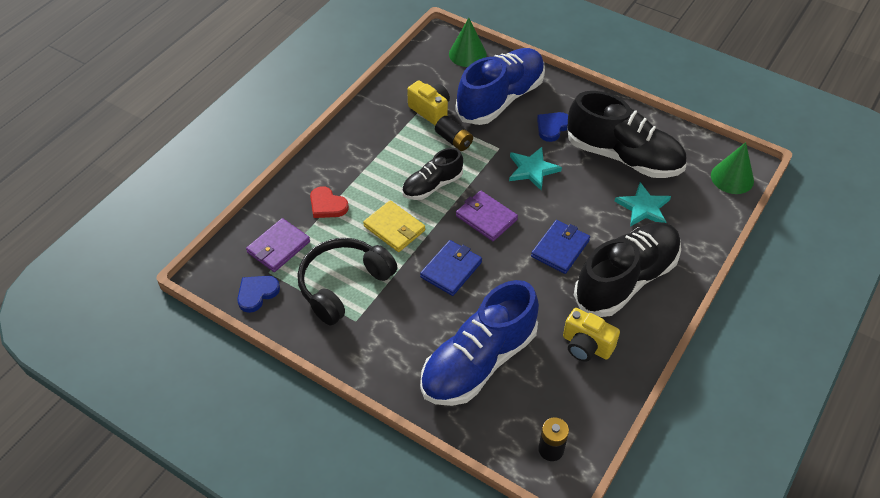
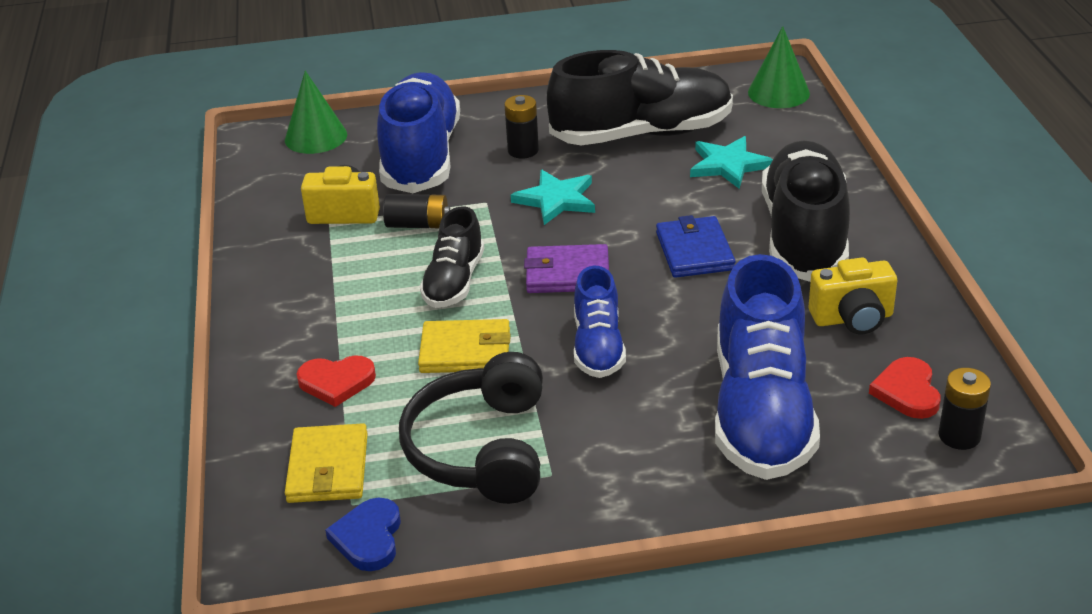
camera: 40 degrees left, 15 degrees down
purple wallet [246,218,310,272] -> yellow wallet [285,423,368,503]
blue wallet [420,240,482,296] -> blue shoe [574,266,626,378]
blue heart [537,112,568,142] -> black battery [504,95,539,158]
none -> red heart [869,357,941,419]

